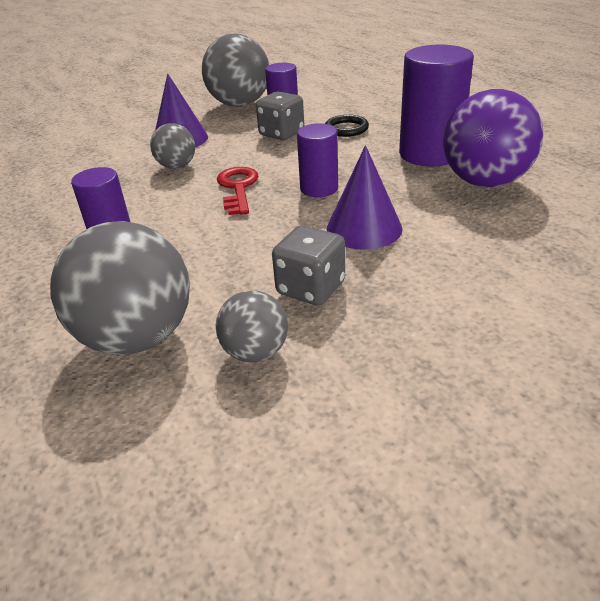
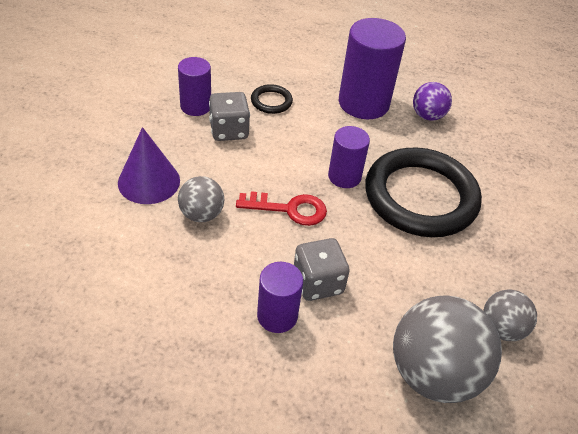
camera: 55 degrees left, 10 degrees up
grey ball [202,34,269,107] -> none
red key [217,167,259,215] -> red key turned 150 degrees clockwise [236,191,327,226]
grey dice [272,225,345,306] -> grey dice moved to [294,238,350,301]
purple cone [326,145,403,250] -> black ring [365,148,482,237]
purple ball [443,89,544,188] -> purple ball [413,82,452,121], size x0.53

